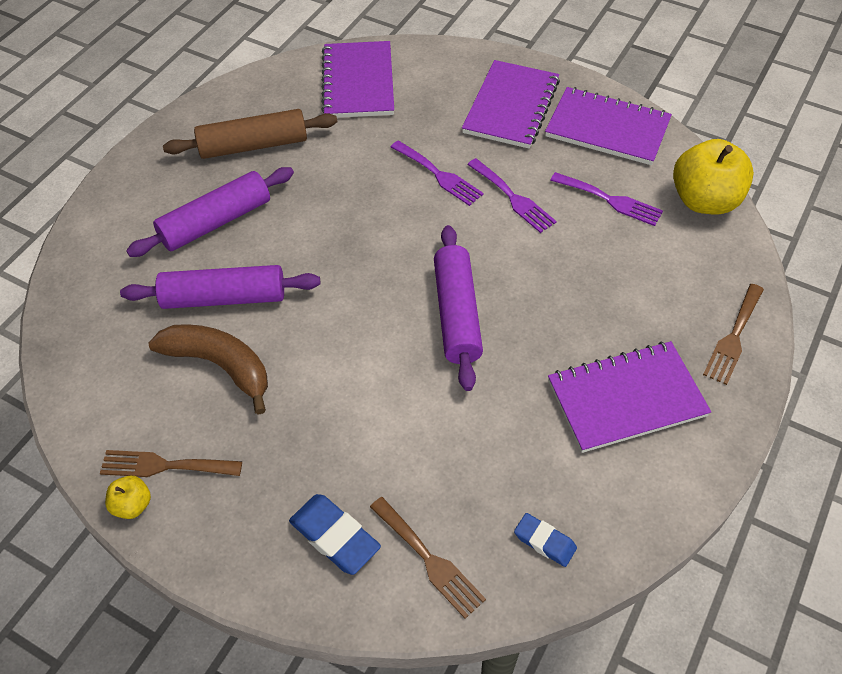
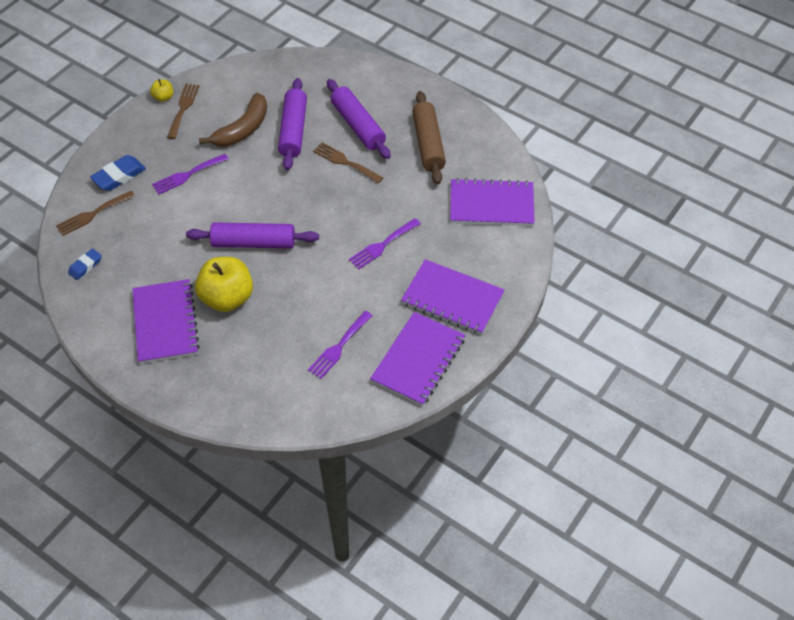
camera: 95 degrees right, 0 degrees up
purple fork [467,158,557,233] -> purple fork moved to [152,154,229,194]
yellow apple [673,139,754,214] -> yellow apple moved to [195,257,253,312]
brown fork [703,284,764,385] -> brown fork moved to [313,142,383,183]

